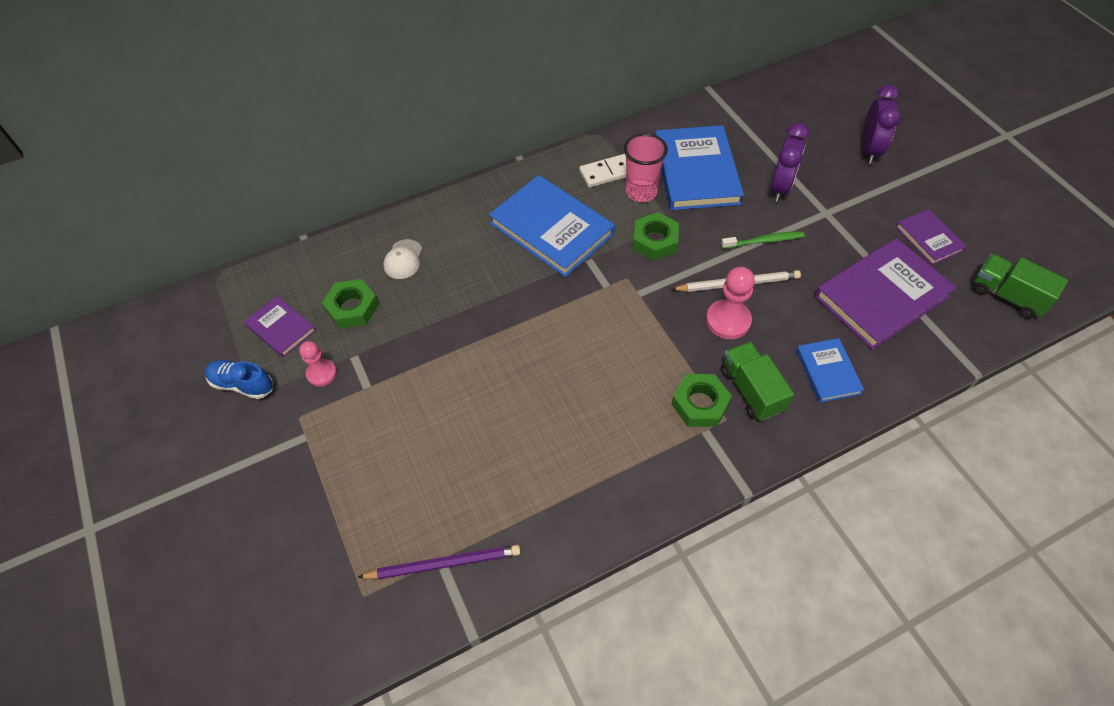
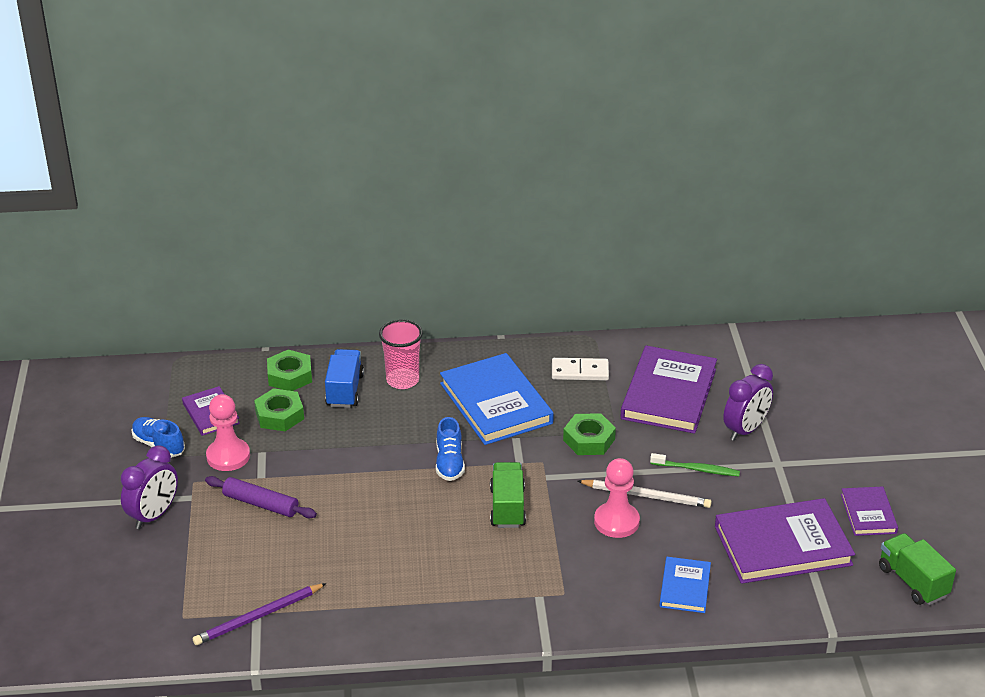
camera: 20 degrees right, 20 degrees down
pink pawn [299,341,337,387] -> pink pawn [206,394,250,471], size x1.54
purple pencil [357,545,521,579] -> purple pencil turned 135 degrees clockwise [193,583,327,645]
white cap [383,239,422,279] -> blue truck [325,349,364,408]
pink cup [624,133,668,202] -> pink cup moved to [379,319,423,389]
blue book [655,125,744,210] -> purple book [621,345,717,434]
green nut [671,374,732,427] -> green nut moved to [267,349,312,391]
green truck [721,341,794,421] -> green truck moved to [490,462,526,528]
purple clock [862,85,901,164] -> purple clock moved to [121,445,178,529]
none -> purple rolling pin [205,476,317,518]
none -> blue shoe [436,417,465,481]

